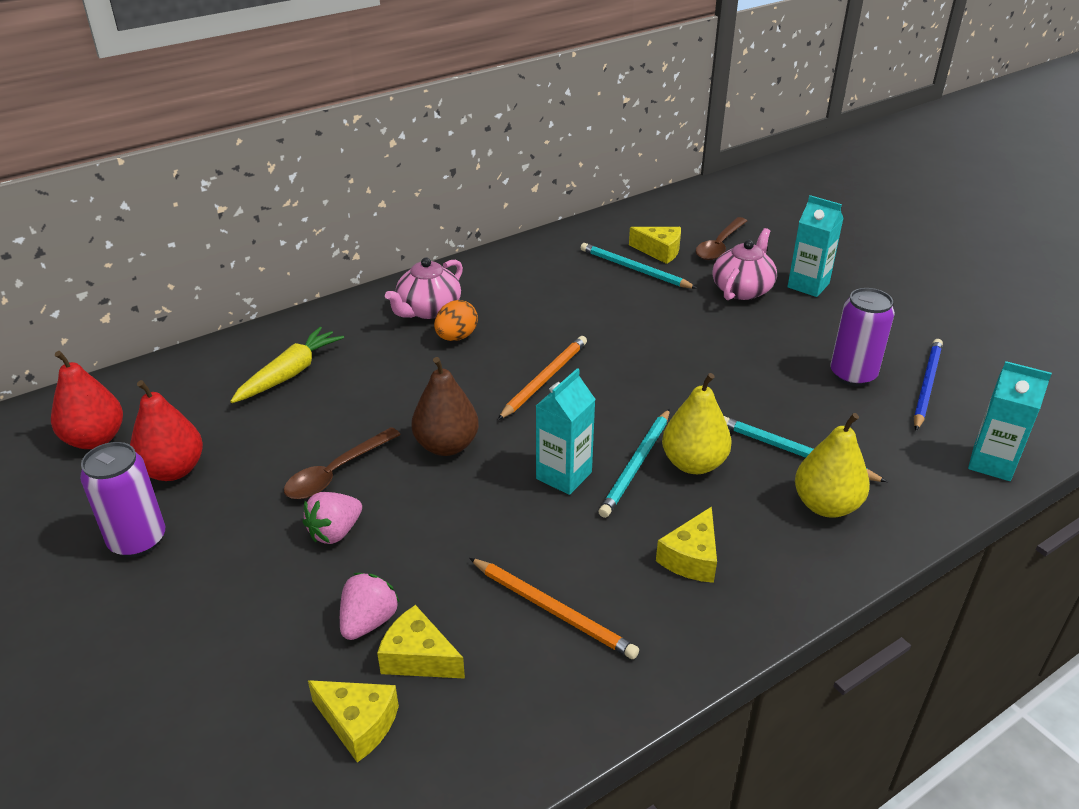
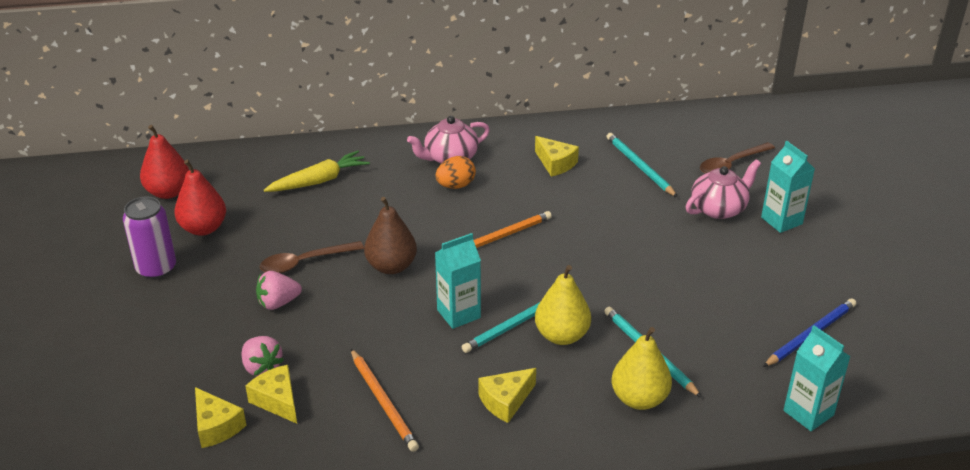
camera: 25 degrees right, 0 degrees up
pink strawberry [340,573,399,640] -> pink strawberry turned 90 degrees clockwise [241,336,284,376]
yellow cheese [629,227,681,264] -> yellow cheese moved to [535,136,579,177]
purple can [830,288,895,386] -> none

